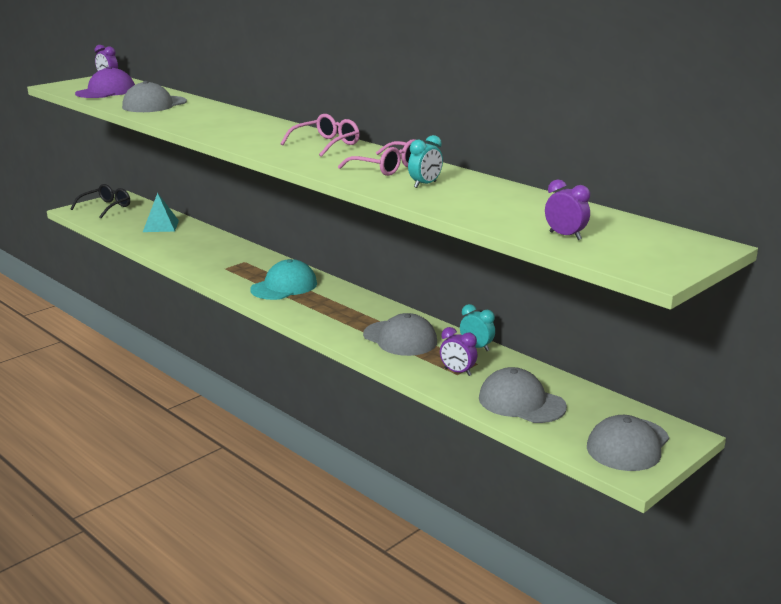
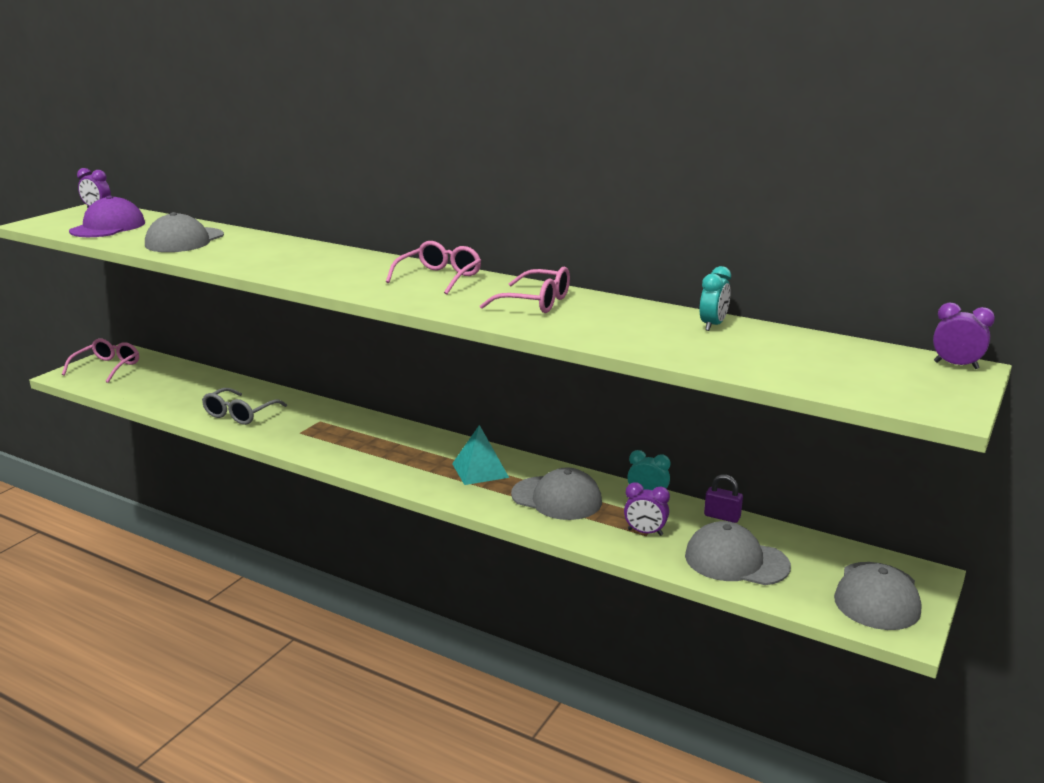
camera: 15 degrees left, 0 degrees up
black glasses [71,184,130,218] -> pink glasses [62,339,139,383]
turquoise pyramid [143,193,179,232] -> turquoise pyramid moved to [452,425,509,485]
turquoise cap [250,259,317,300] -> none
turquoise clock [408,135,443,188] -> turquoise clock moved to [700,266,731,331]
purple clock [545,179,590,240] -> purple clock moved to [933,303,995,369]
none -> grey glasses [202,388,287,425]
none -> purple padlock [704,474,743,523]

